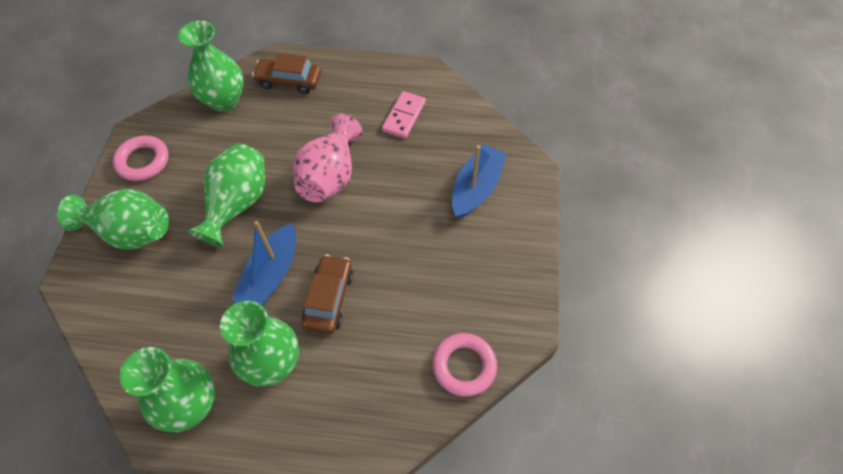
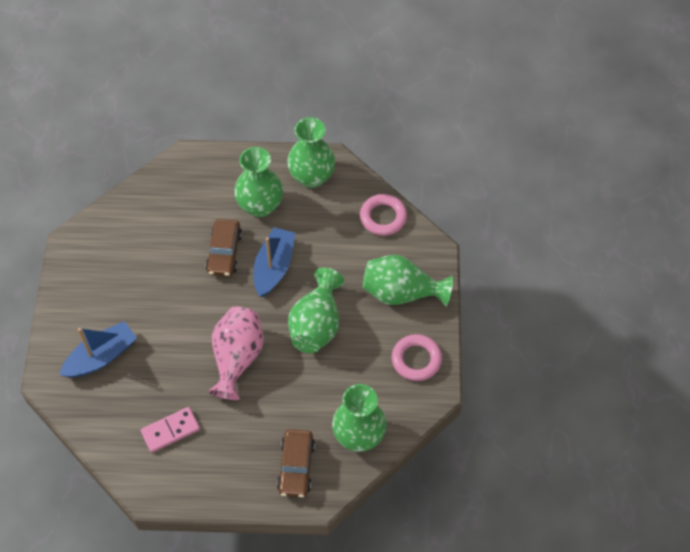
camera: 175 degrees right, 0 degrees up
brown car [252,53,321,94] -> brown car turned 90 degrees clockwise [277,429,315,497]
pink domino [382,91,426,139] -> pink domino turned 45 degrees clockwise [141,407,200,453]
pink ring [433,333,497,397] -> pink ring moved to [360,194,407,236]
blue boat [452,144,506,219] -> blue boat turned 150 degrees counterclockwise [59,321,137,377]

